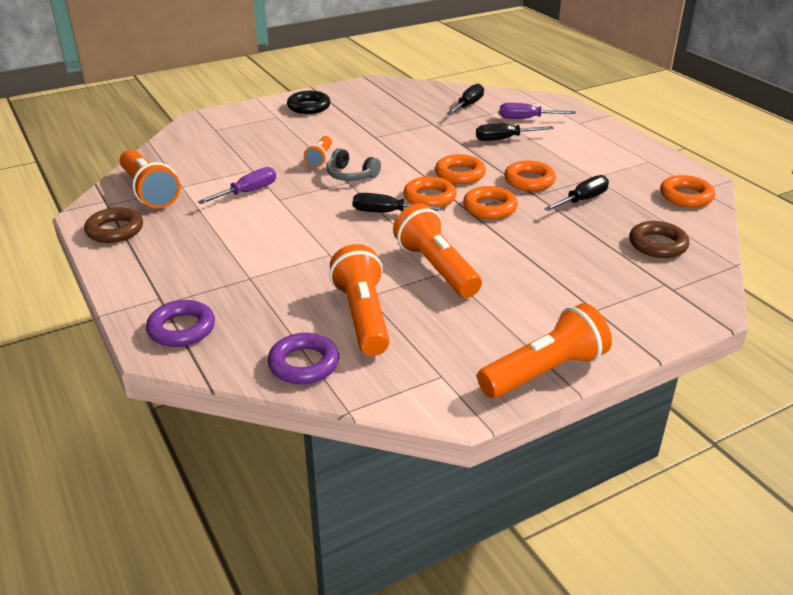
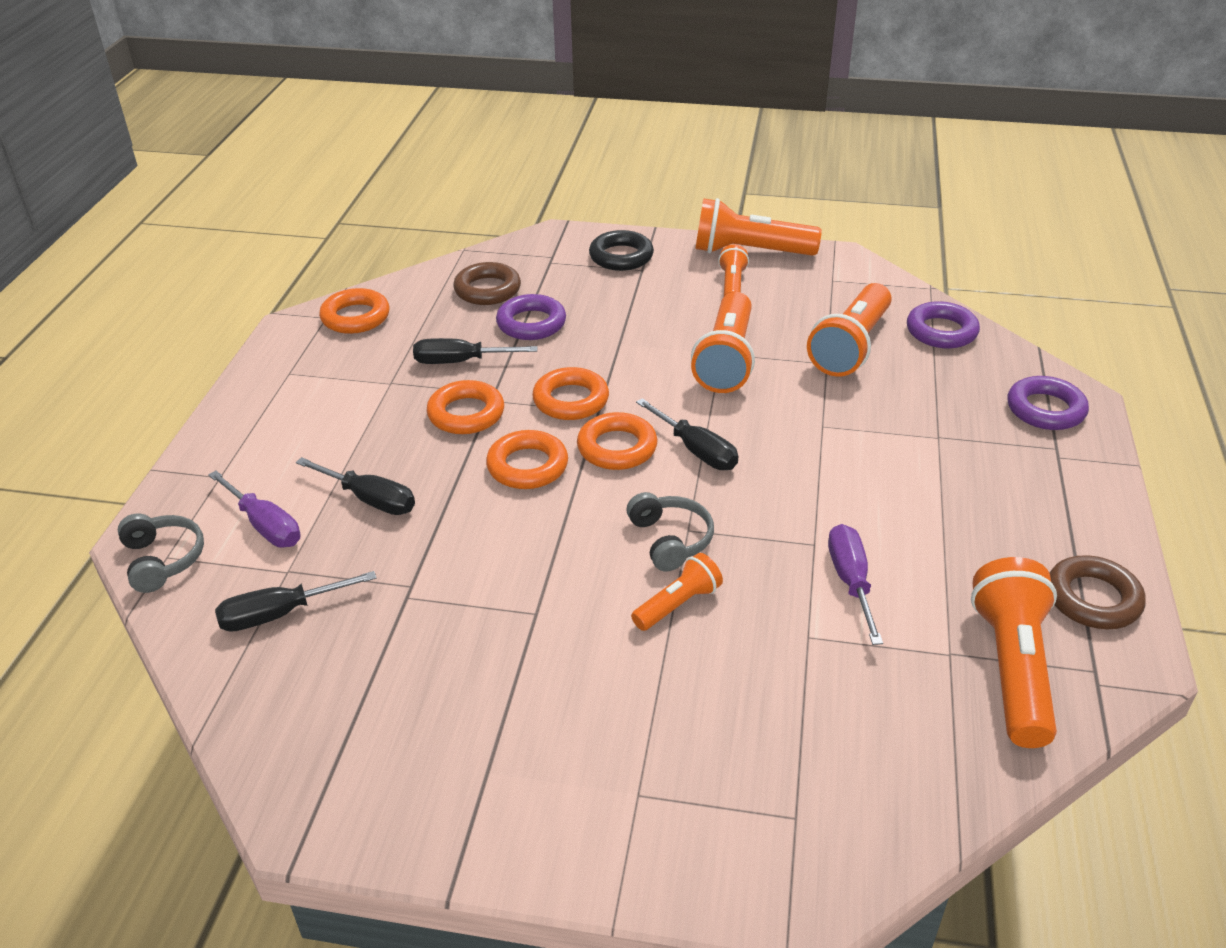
camera: 140 degrees left, 5 degrees up
purple screwdriver [198,167,276,204] -> purple screwdriver turned 90 degrees clockwise [828,524,883,645]
black ring [287,91,331,114] -> black ring moved to [589,230,654,271]
none -> grey headphones [118,513,204,593]
none -> purple ring [496,294,566,340]
none -> orange flashlight [718,244,749,296]

